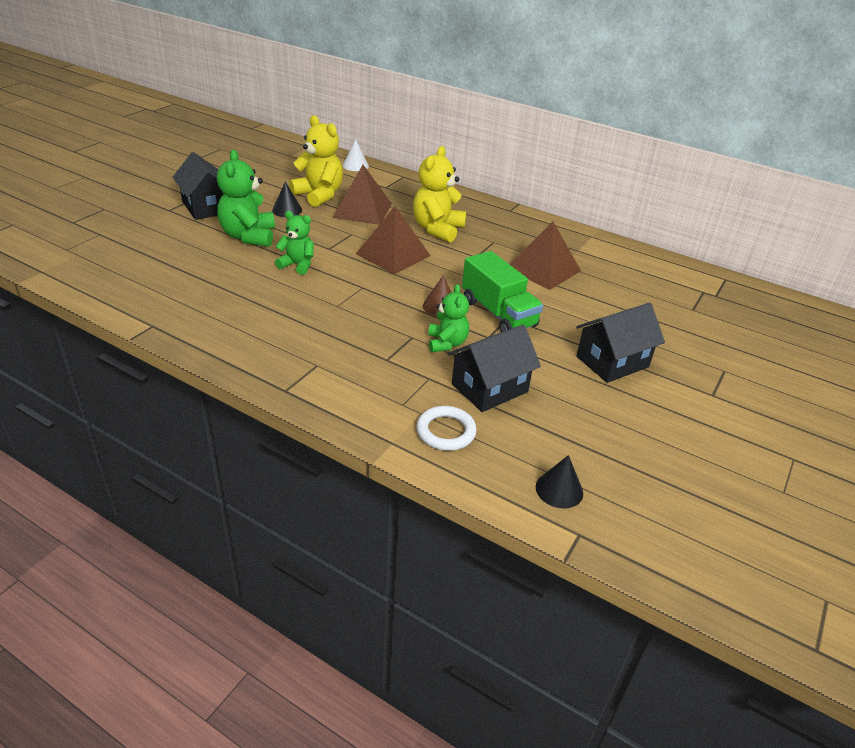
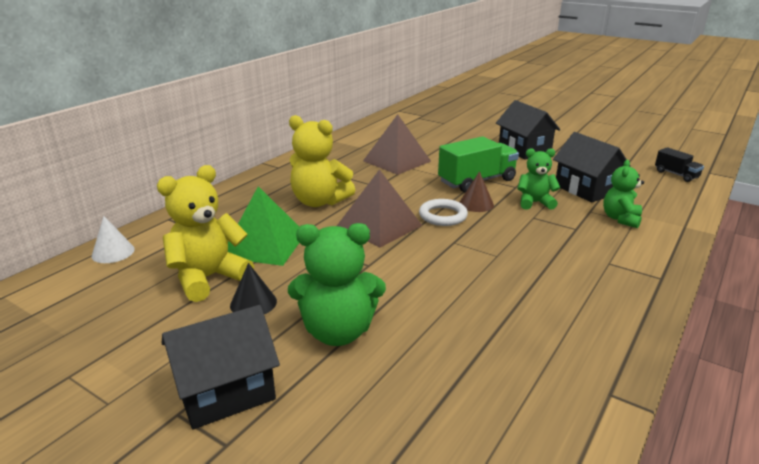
camera: 85 degrees left, 10 degrees down
green teddy bear [275,211,314,275] -> green teddy bear moved to [603,160,644,228]
brown pyramid [332,165,392,225] -> green pyramid [228,186,299,266]
white ring [417,406,477,451] -> white ring moved to [419,199,468,226]
black cone [536,455,583,509] -> black truck [655,147,704,182]

